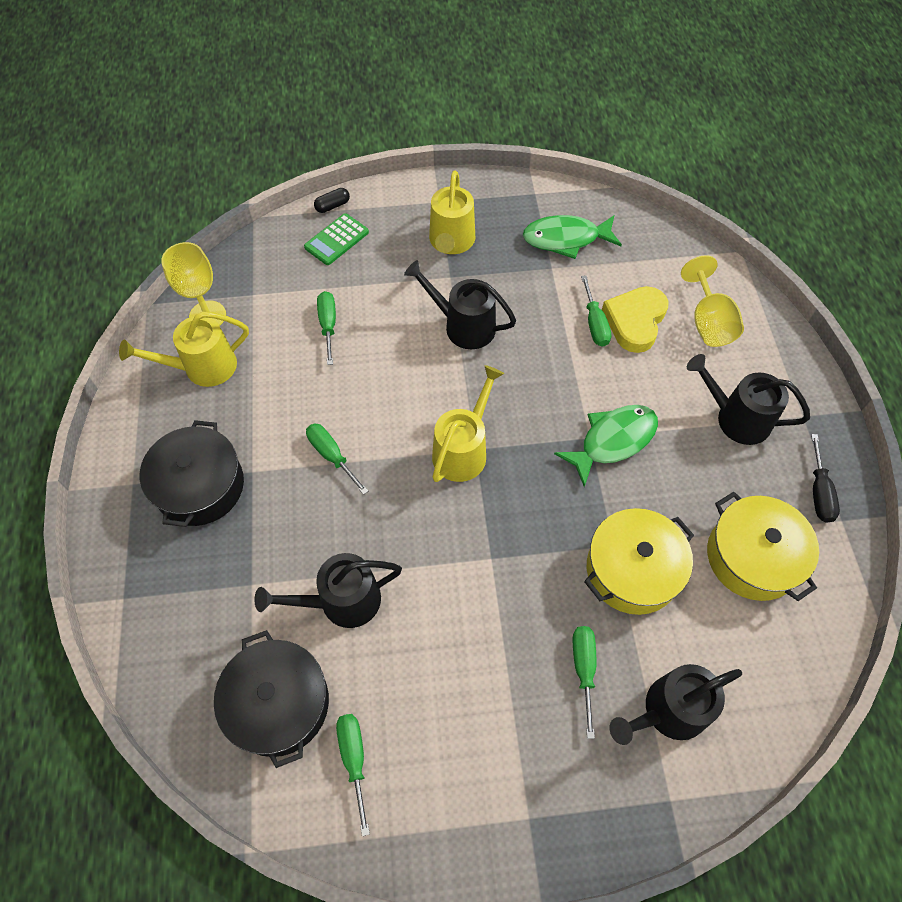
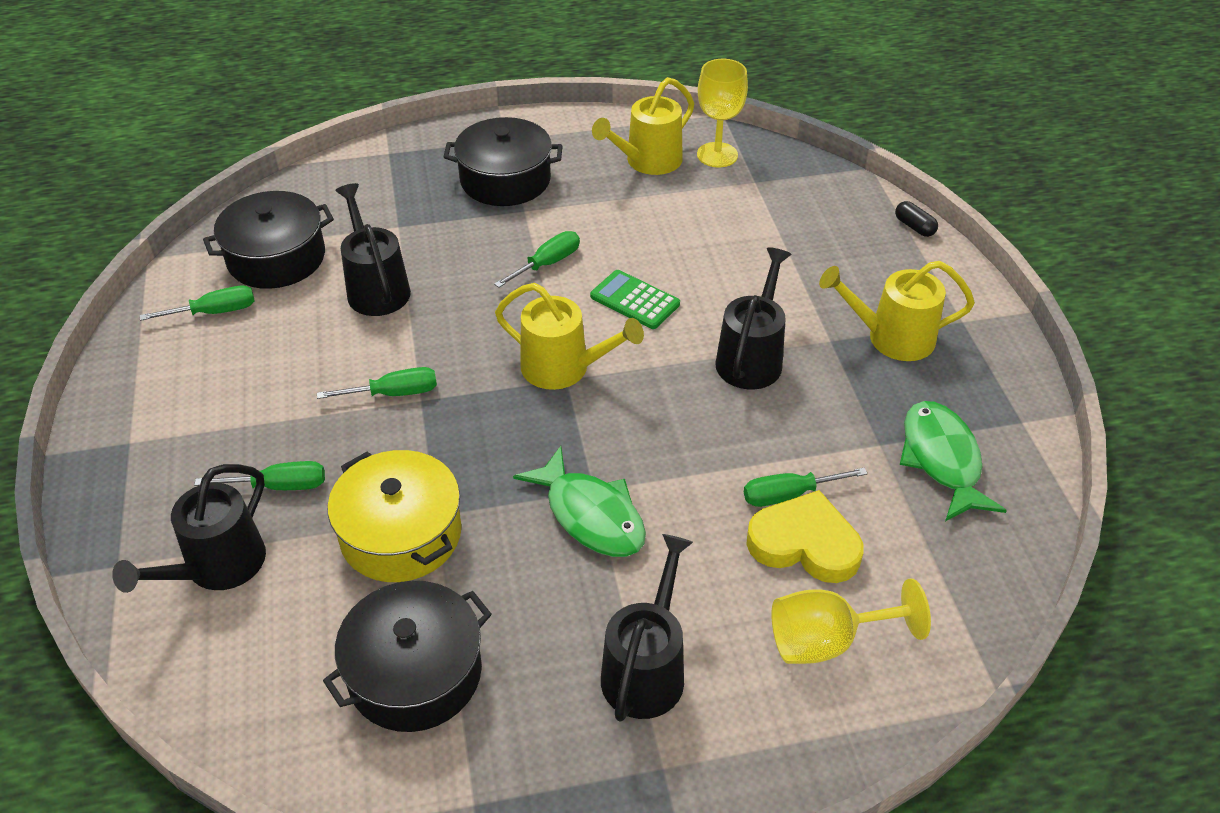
camera: 85 degrees right, 15 degrees down
yellow watering can [119,312,249,387] -> yellow watering can turned 105 degrees counterclockwise [592,77,694,175]
green calculator [304,213,369,265] -> green calculator moved to [590,270,680,329]
green screwdriver [317,291,336,365] -> green screwdriver moved to [317,367,437,399]
black watering can [610,664,742,745] -> black watering can turned 120 degrees counterclockwise [112,464,266,593]
yellow pot [707,492,819,601] -> black pot [323,581,492,732]
black screwdriver [811,434,840,523] -> none

